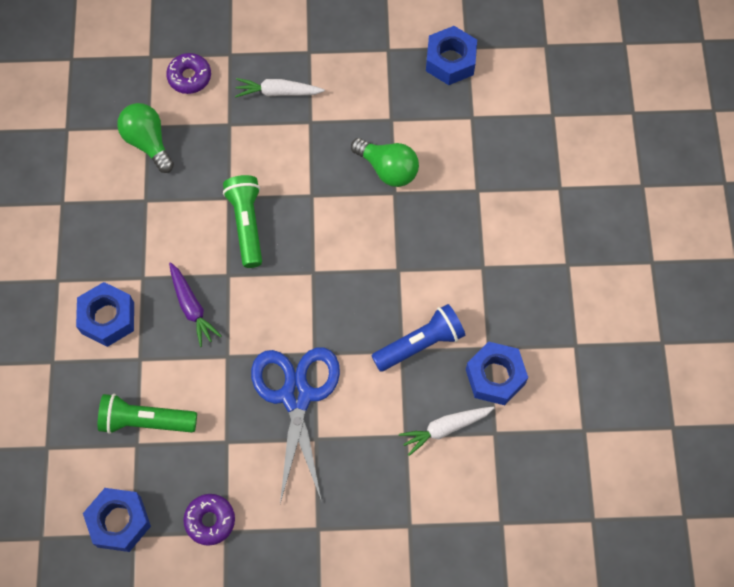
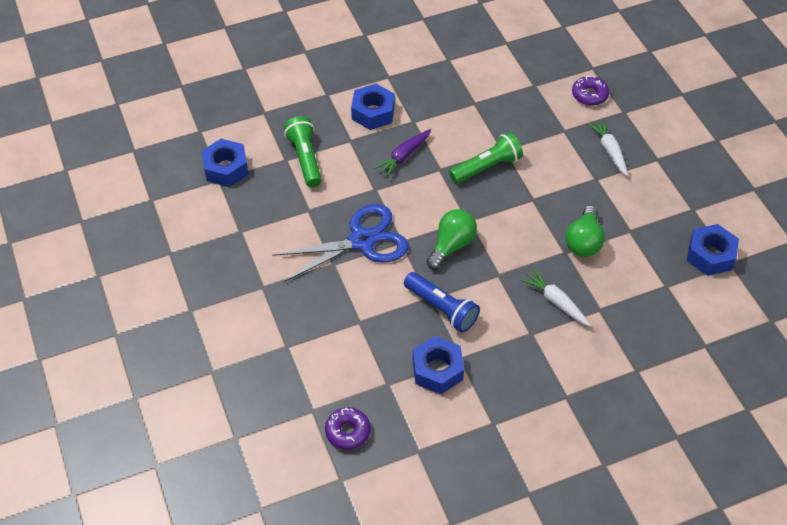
camera: 70 degrees right, 15 degrees down
green light bulb [117,103,174,173] -> green light bulb moved to [426,209,477,269]
purple donut [183,494,235,546] -> purple donut moved to [325,407,370,450]
white carrot [399,407,494,456] -> white carrot moved to [521,269,591,326]

